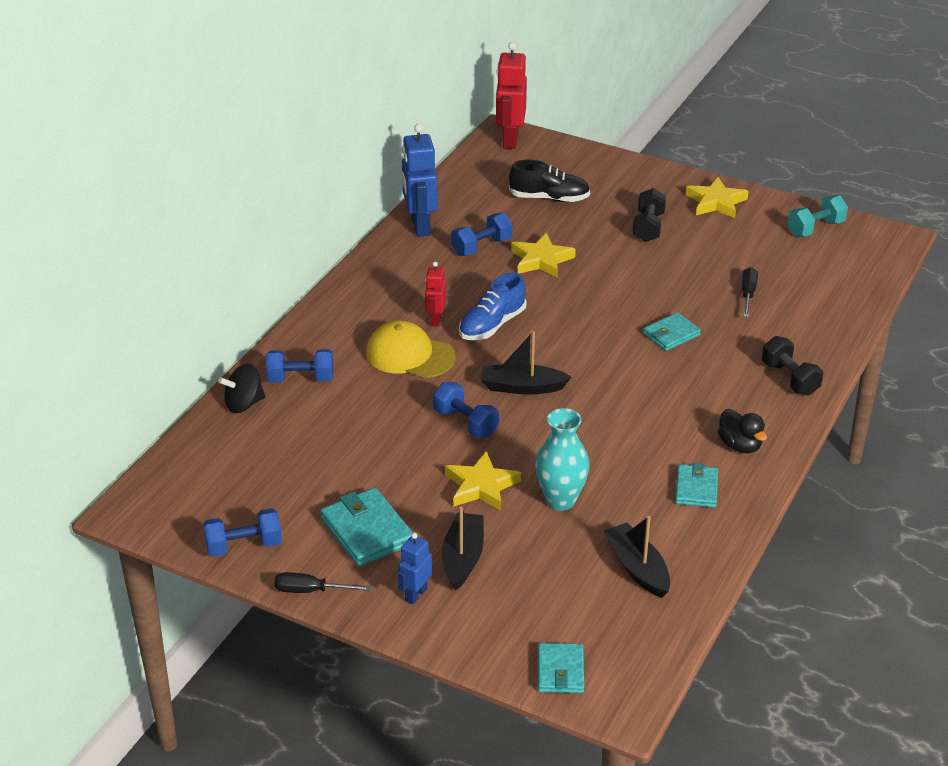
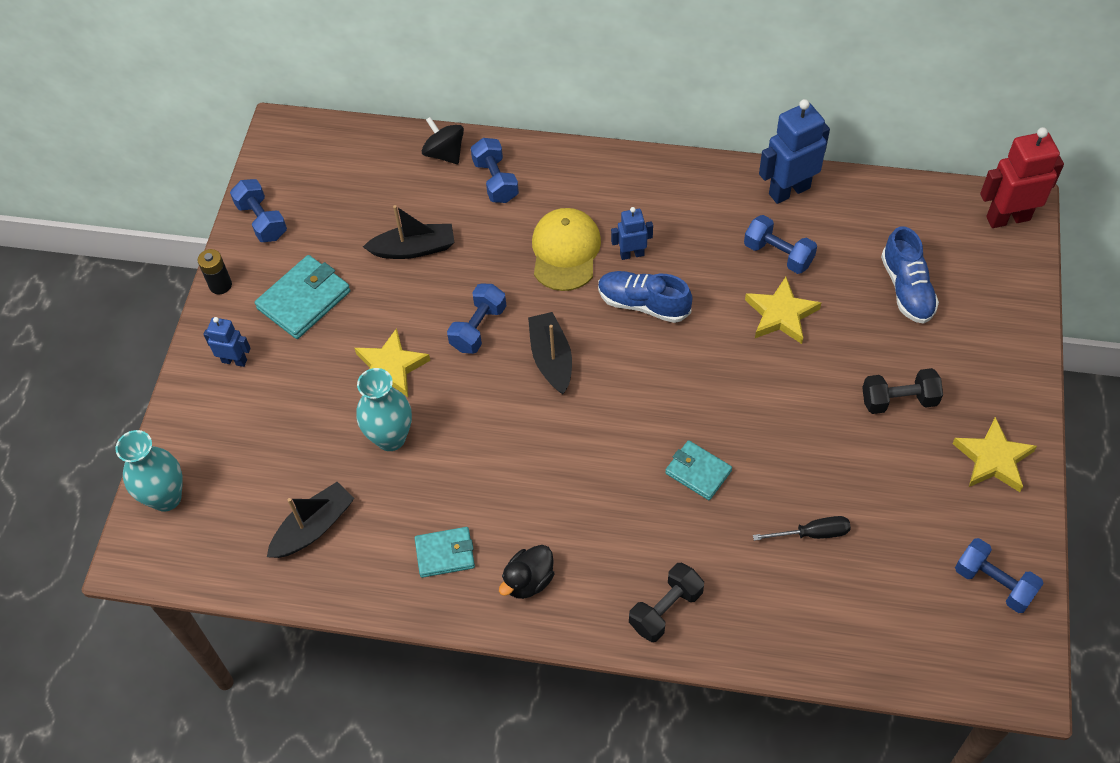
camera: 75 degrees right, 20 degrees up
black screwdriver [274,572,372,593] -> black battery [198,249,232,294]
red robot [425,262,446,326] -> blue robot [611,207,653,260]
black boat [442,507,484,590] -> black boat moved to [363,205,455,259]
black shoe [509,160,590,202] -> blue shoe [881,226,939,324]
turquoise wallet [538,643,584,693] -> turquoise vase [116,430,182,512]
turquoise dumbbell [787,195,848,237] -> blue dumbbell [955,538,1044,613]

